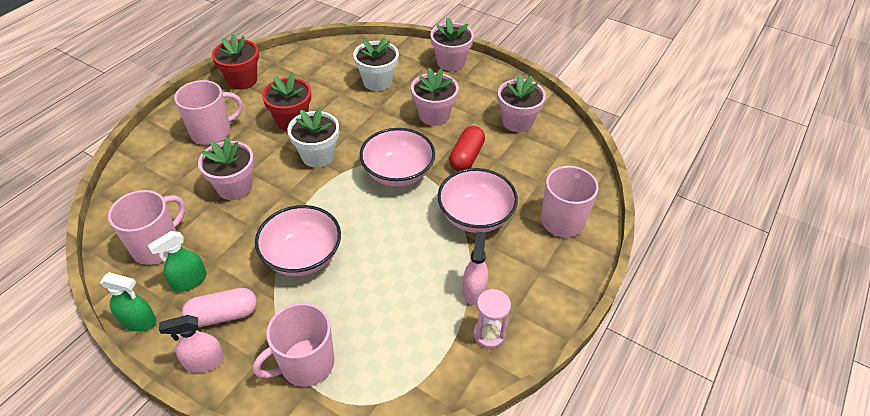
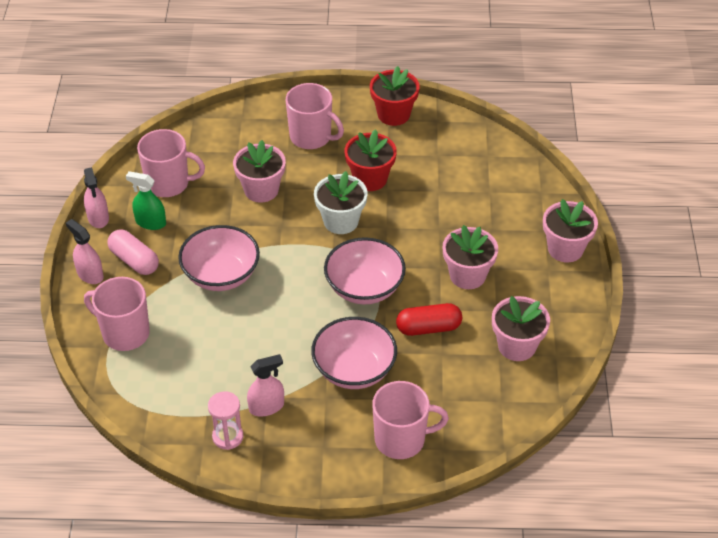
camera: 60 degrees right, 0 degrees up
green spray bottle [100,272,156,332] -> pink spray bottle [84,167,109,228]
white flower pot [353,38,399,91] -> none

